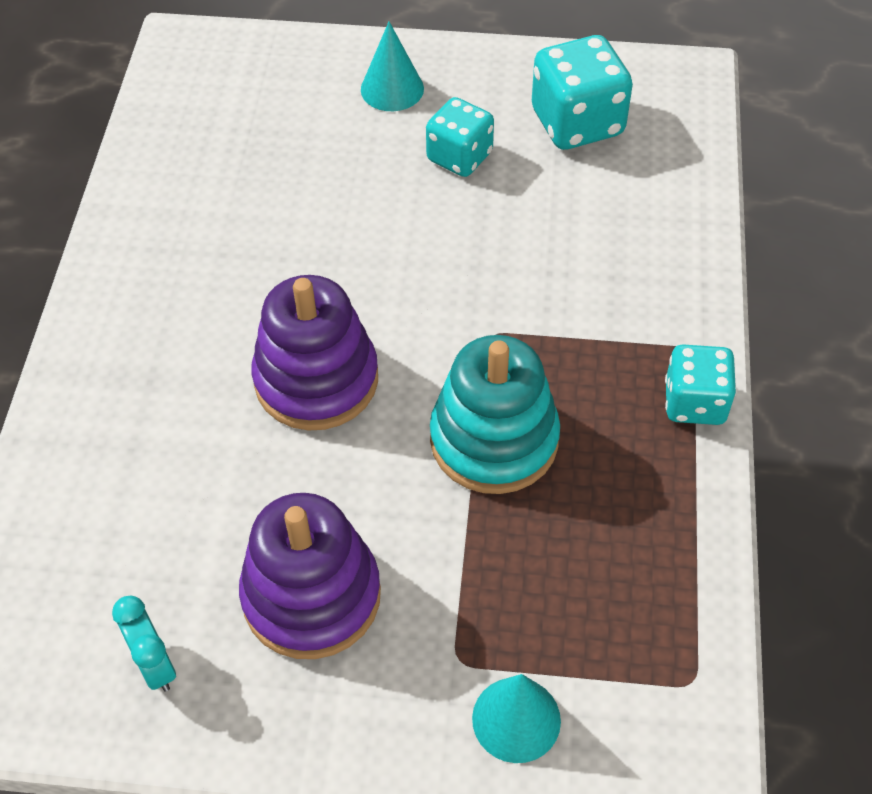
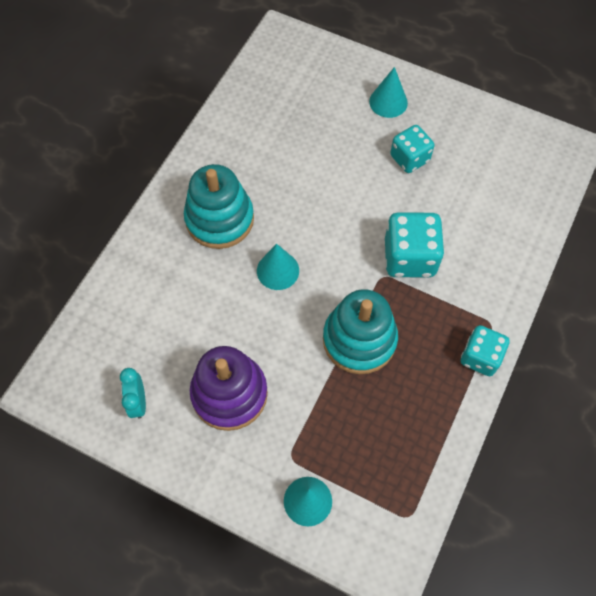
camera: 20 degrees right, 10 degrees up
purple stacking toy [251,275,378,431] -> turquoise cone [257,244,299,290]
turquoise dice [532,35,633,150] -> turquoise dice moved to [385,212,445,278]
none -> turquoise stacking toy [184,164,254,249]

